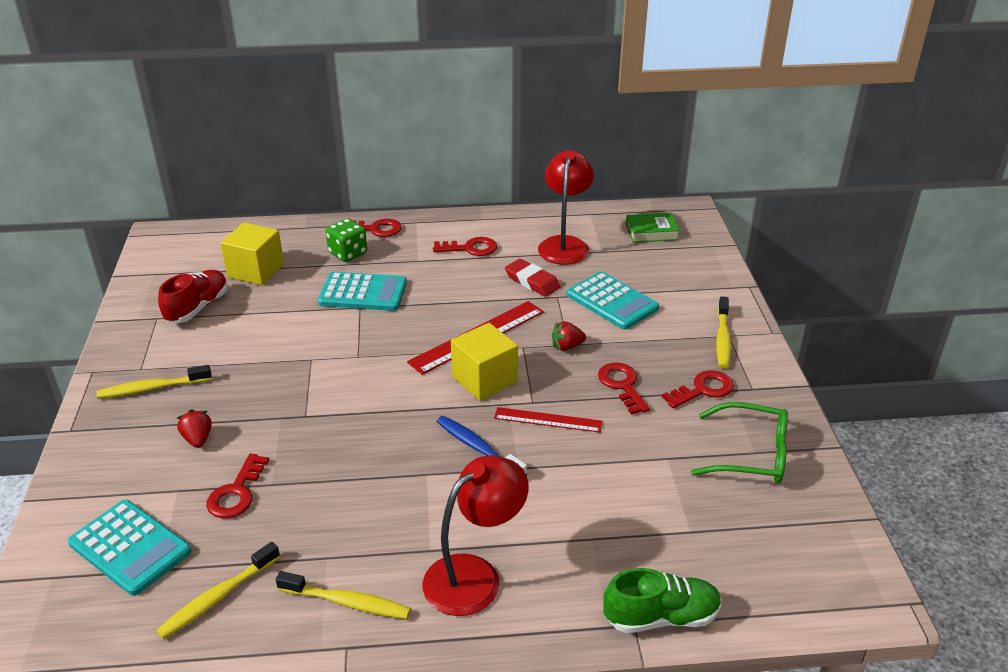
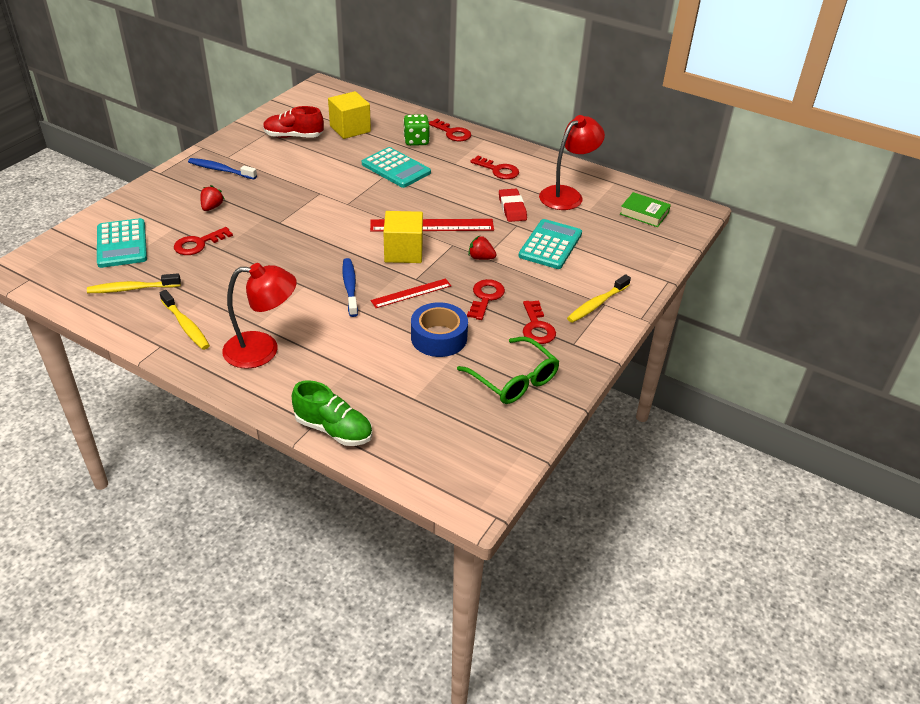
camera: 35 degrees right, 5 degrees up
yellow toothbrush [97,365,211,399] -> blue toothbrush [188,158,257,179]
red shoe [158,270,228,323] -> red shoe turned 150 degrees counterclockwise [263,106,324,138]
red ruler [494,407,602,433] -> red ruler turned 75 degrees counterclockwise [371,278,451,308]
turquoise calculator [567,271,659,330] -> turquoise calculator turned 150 degrees counterclockwise [519,219,582,269]
red key [662,370,734,408] -> red key turned 75 degrees clockwise [523,300,556,344]
none -> blue tape [411,302,468,357]

